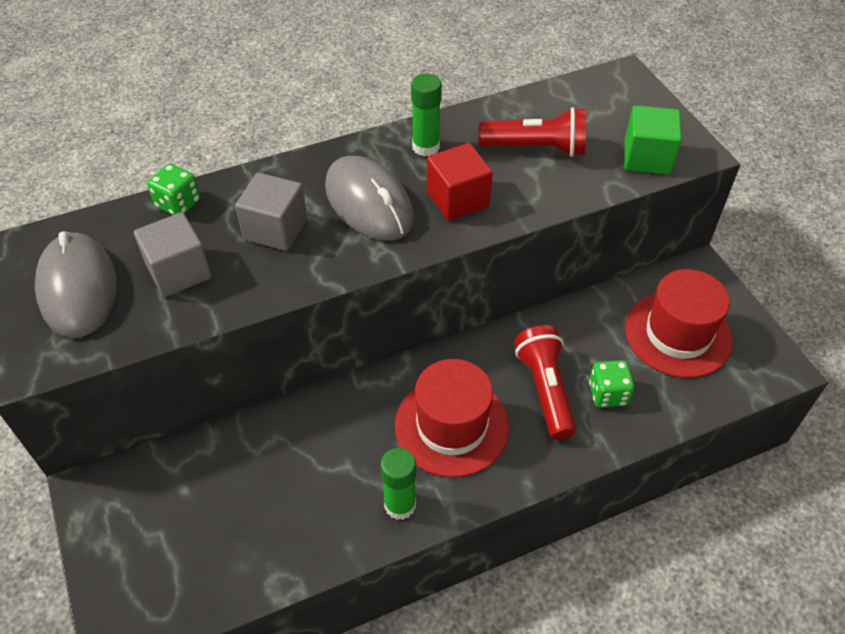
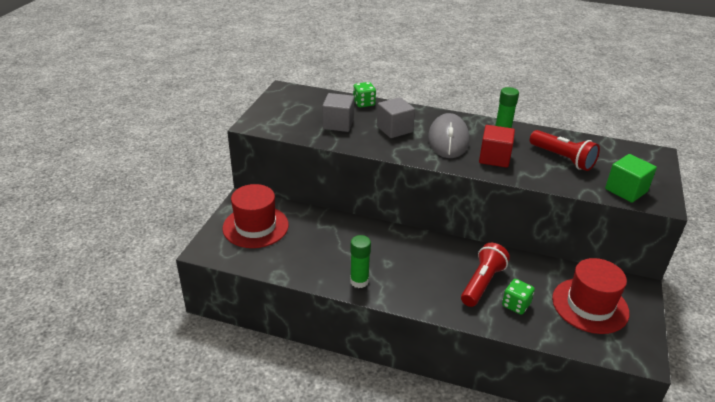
camera: 40 degrees right, 15 degrees down
grey mouse [35,231,117,338] -> none
red hat [395,359,510,478] -> red hat moved to [222,184,289,248]

